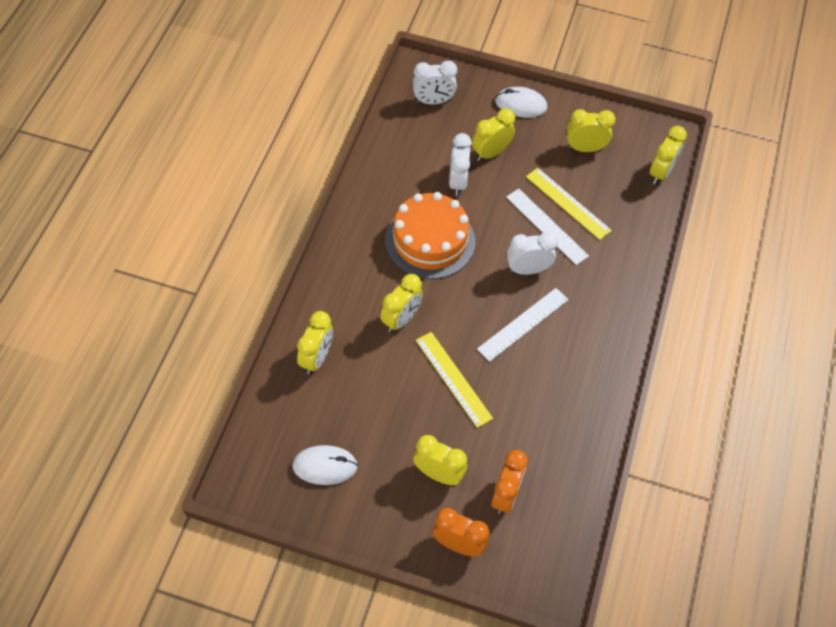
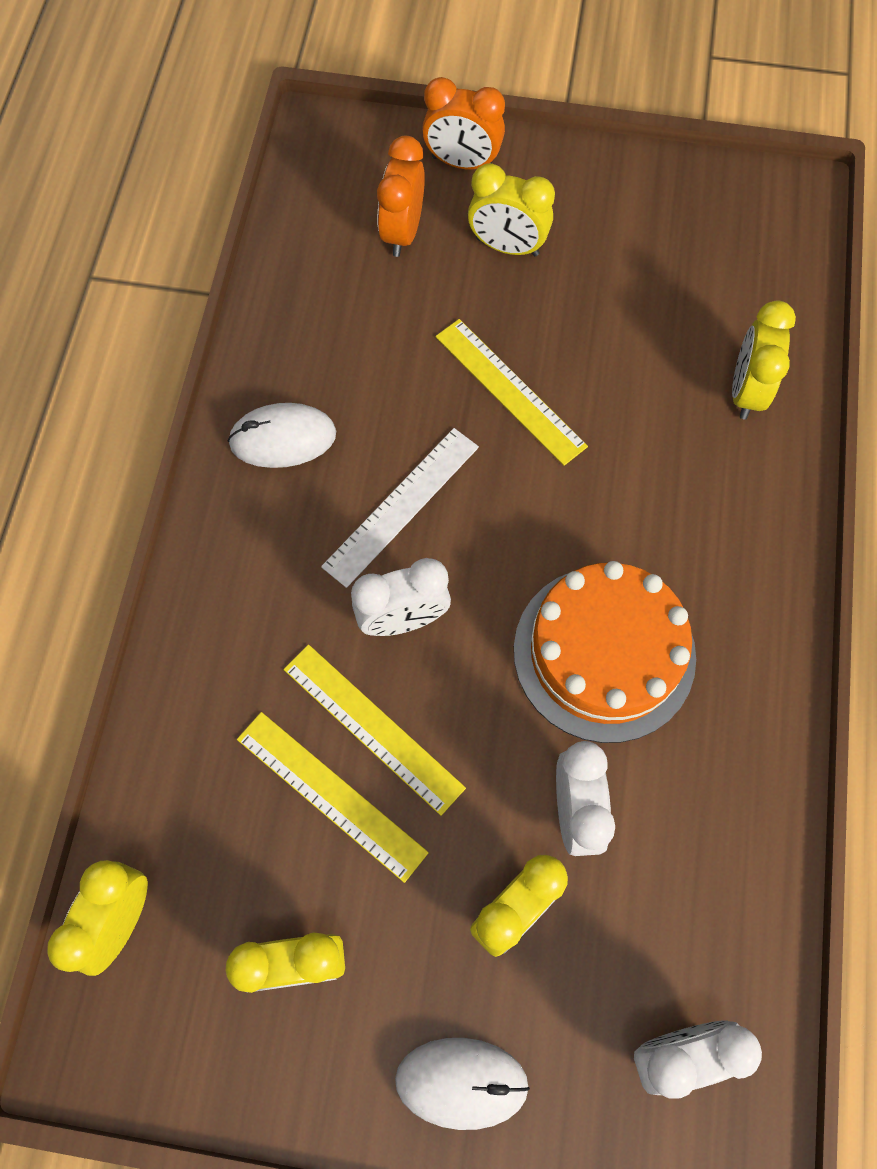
camera: 175 degrees right, 10 degrees up
white mouse [292,445,358,485] -> white mouse moved to [228,403,336,468]
yellow clock [380,274,423,333] -> none
white ruler [506,189,589,265] -> yellow ruler [283,644,466,816]

